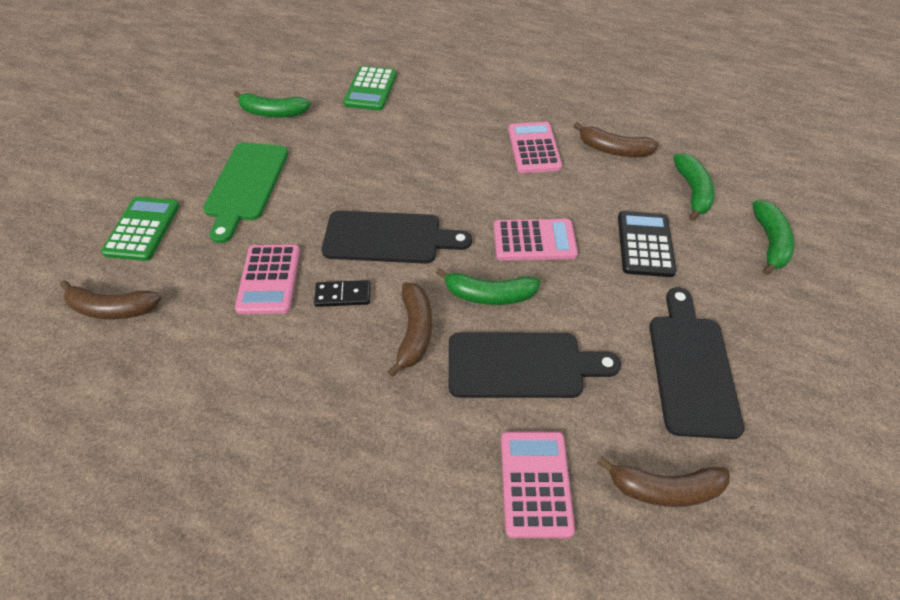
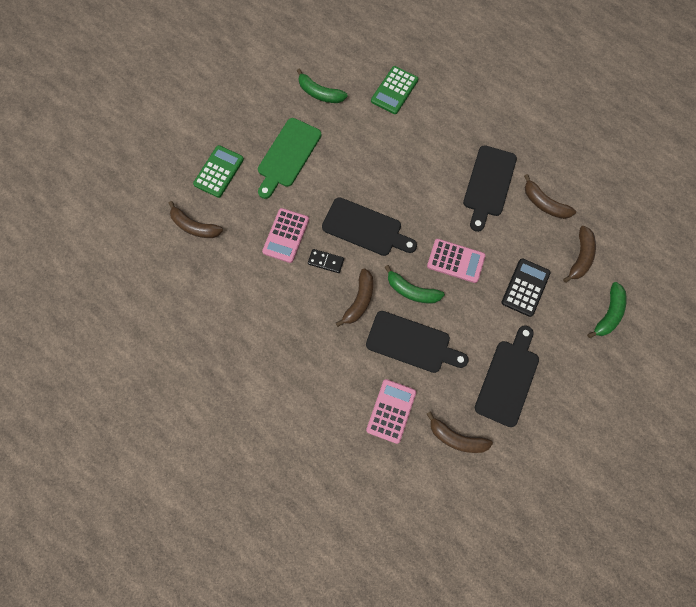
camera: 20 degrees right, 20 degrees up
pink calculator [508,122,562,173] -> black cutting board [463,145,517,232]
green banana [673,153,715,221] -> brown banana [563,226,596,283]

